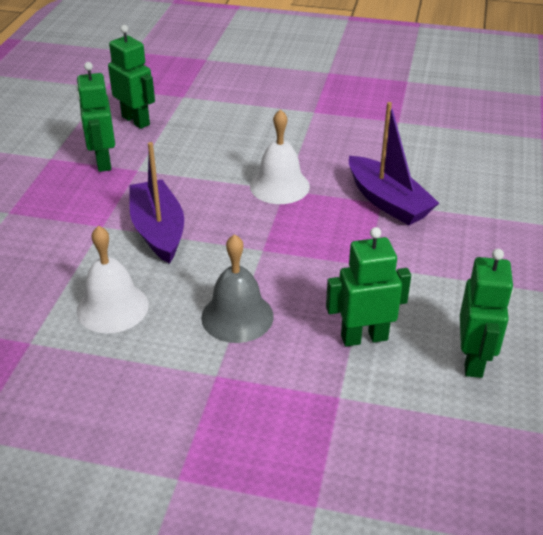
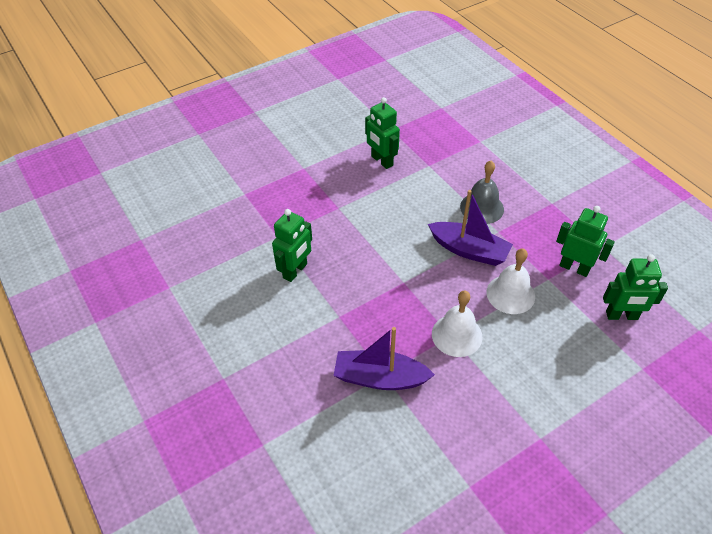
camera: 135 degrees right, 10 degrees up
white bell [77,226,149,333] -> white bell moved to [486,248,535,314]
grey bell [201,234,274,343] -> grey bell moved to [460,161,504,224]
green robot [460,249,514,378] -> green robot moved to [365,97,400,169]

